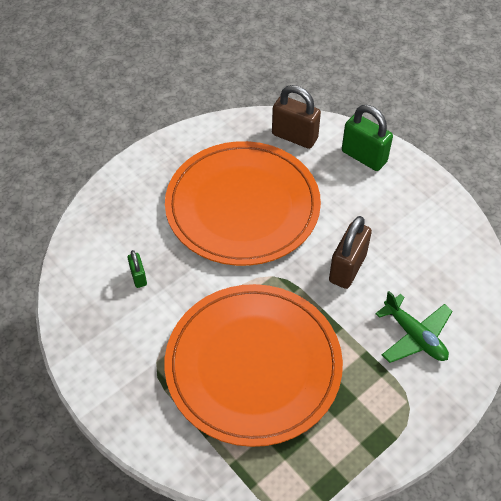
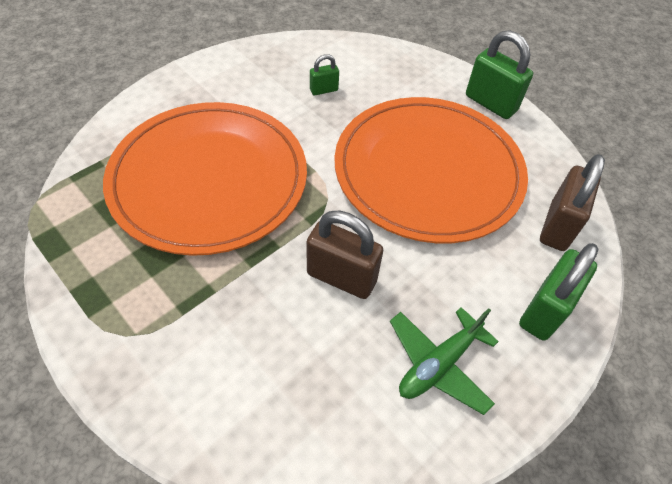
camera: 85 degrees right, 0 degrees up
green plane [375,291,453,363] -> green plane moved to [390,307,499,415]
none -> green padlock [466,30,533,119]

